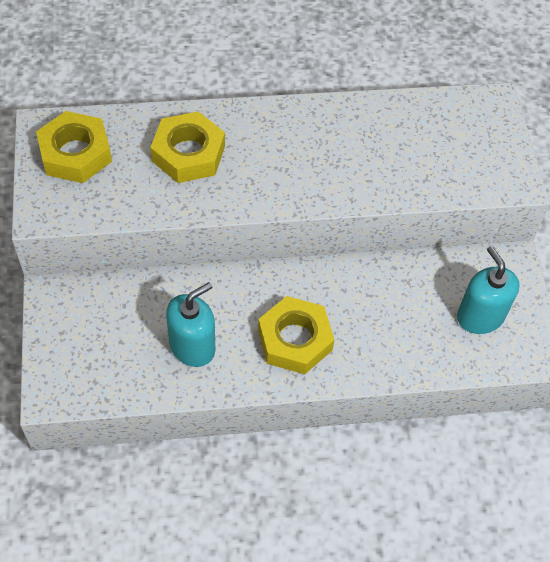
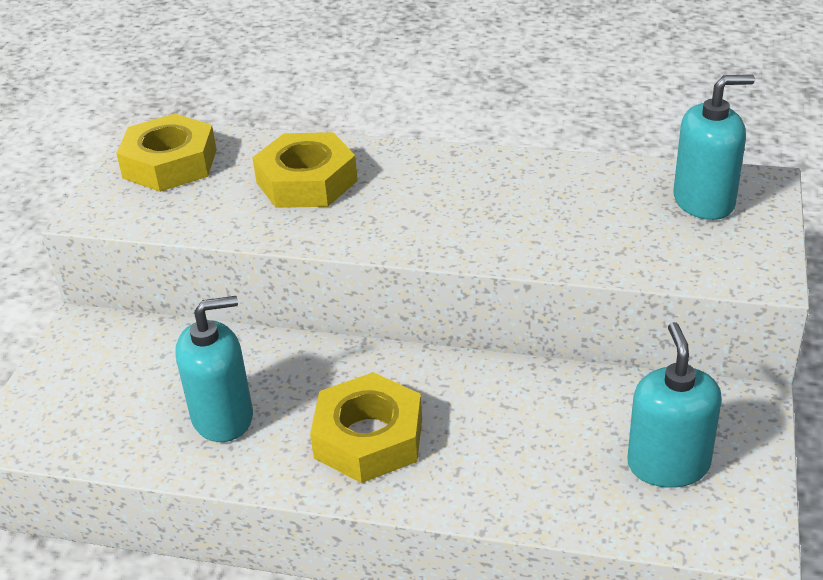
camera: 25 degrees right, 20 degrees down
none -> turquoise soap dispenser [673,75,755,220]

